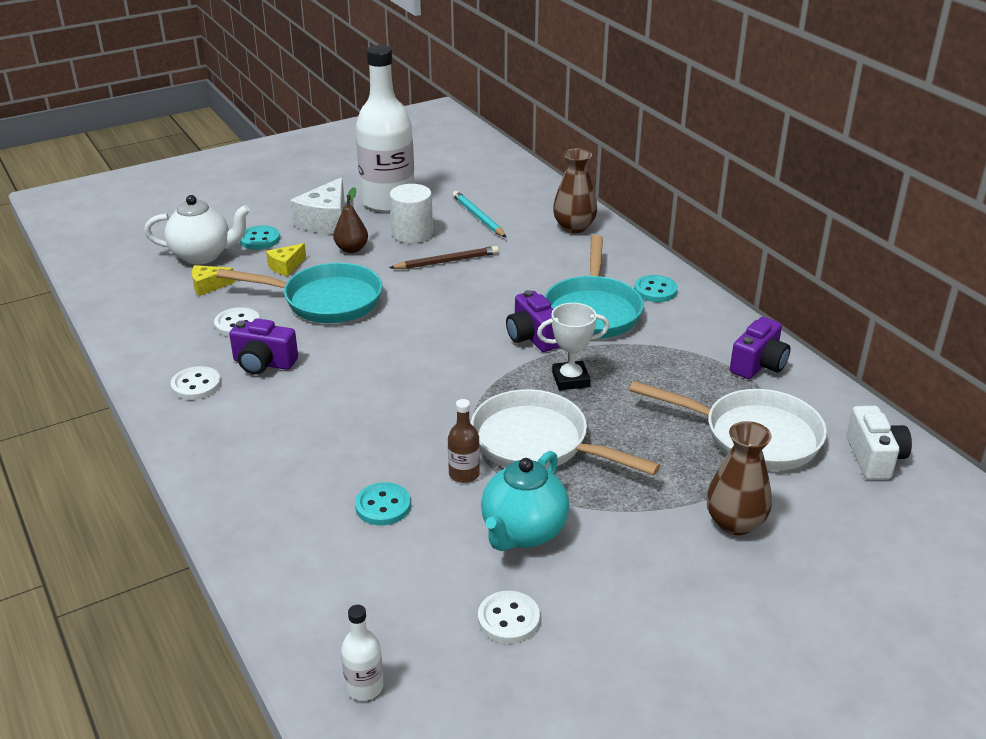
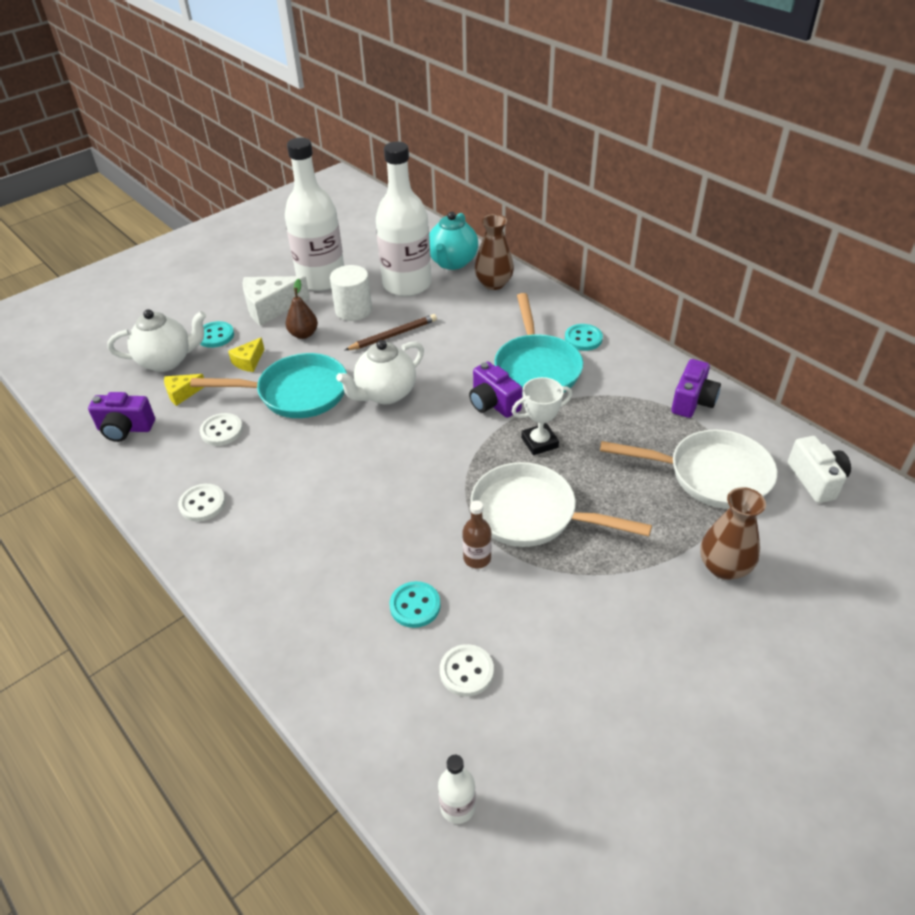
camera: 10 degrees left, 10 degrees up
purple camera [229,318,298,375] -> purple camera moved to [88,392,155,442]
white cheese [290,177,345,234] -> white cheese turned 60 degrees clockwise [243,276,310,326]
turquoise pencil [452,191,506,237] -> white bottle [376,142,431,297]
white button [478,591,540,643] -> white button moved to [440,644,494,696]
turquoise teapot [481,451,569,551] -> turquoise teapot moved to [429,212,478,270]
none -> white teapot [336,340,424,404]

